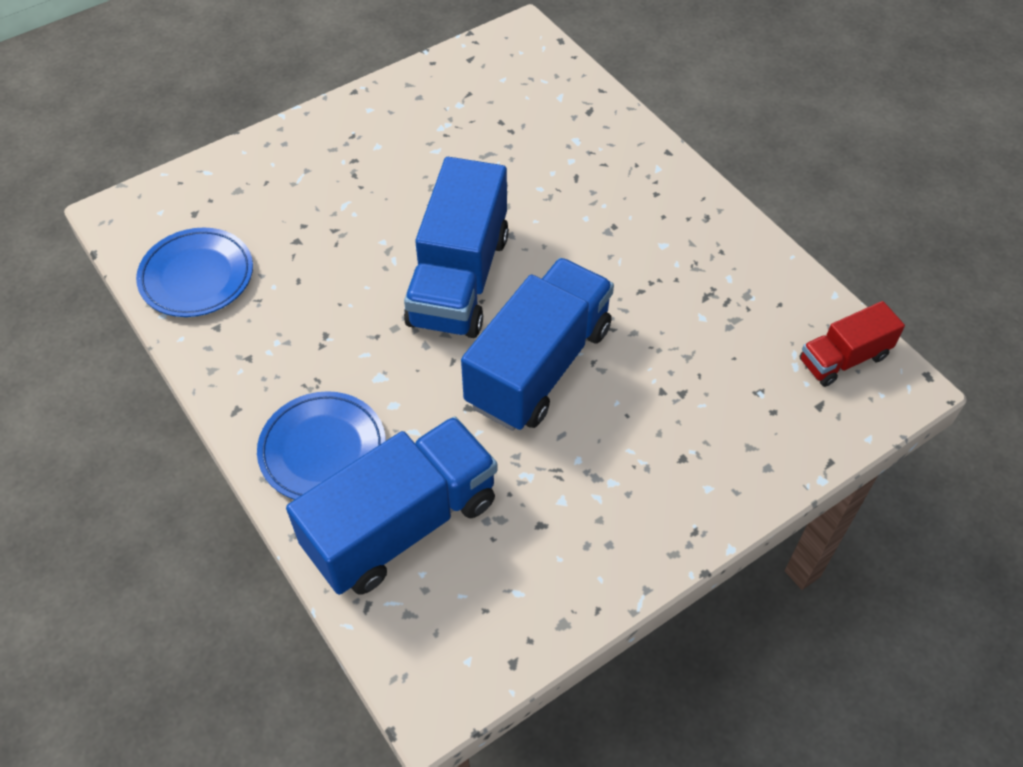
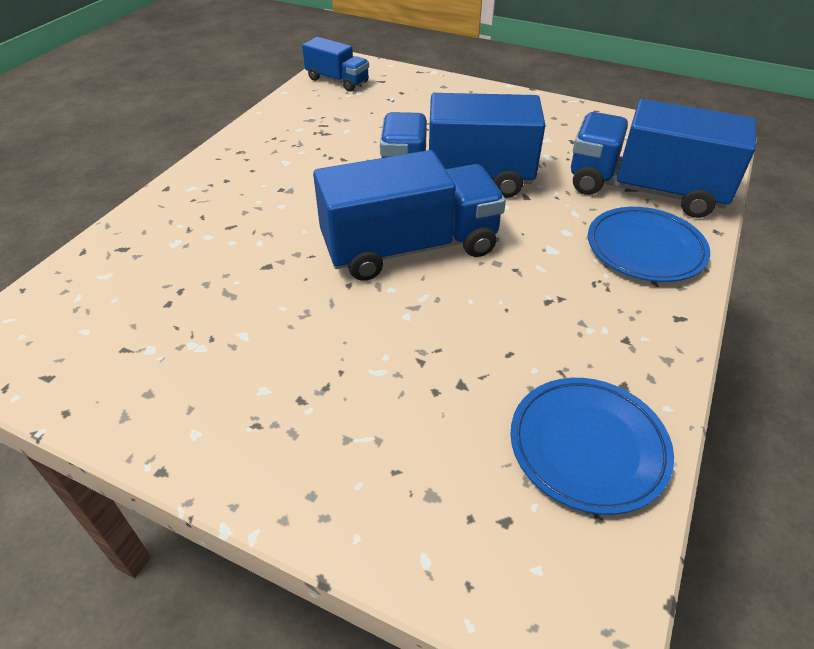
camera: 120 degrees left, 10 degrees down
red truck [800,301,905,387] -> blue truck [302,37,369,91]

